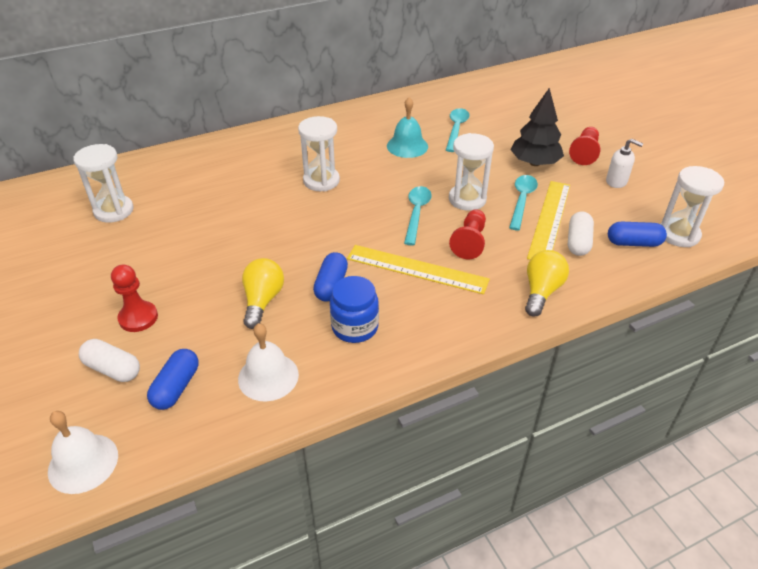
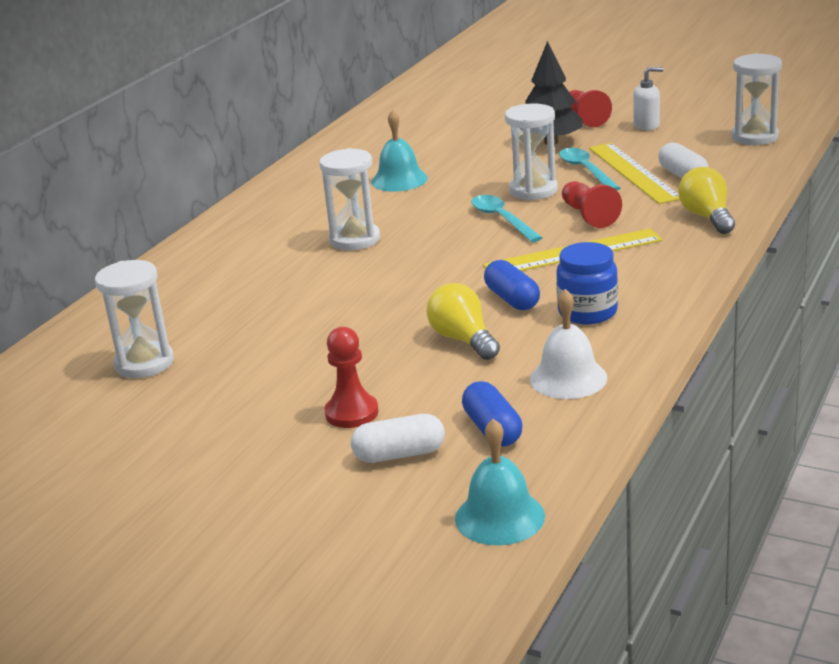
camera: 35 degrees left, 15 degrees down
white bell [48,411,118,494] -> turquoise bell [455,419,545,545]
turquoise spoon [446,108,470,152] -> none
blue capsule [608,222,667,247] -> none

